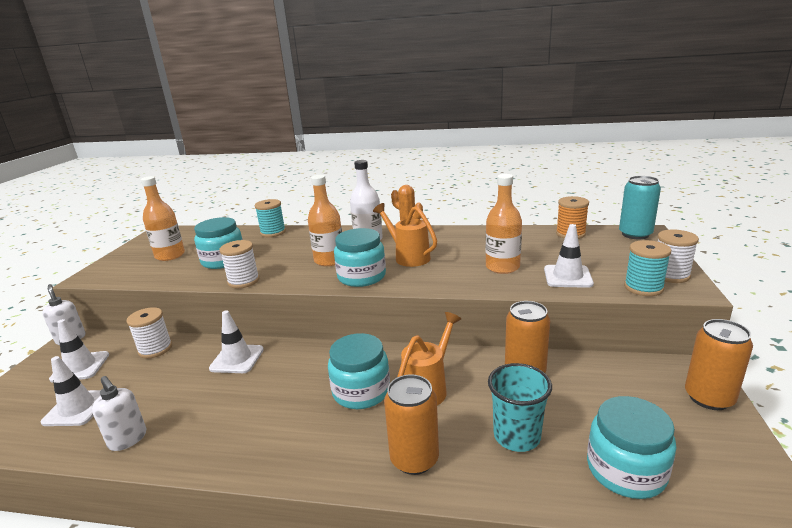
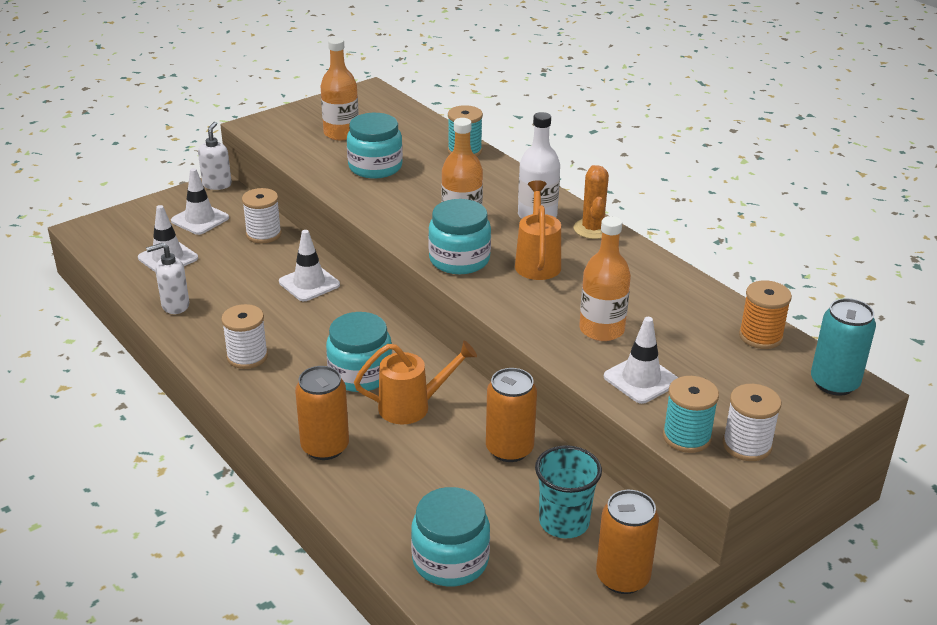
camera: 40 degrees right, 10 degrees up
white soap dispenser [92,376,146,451] -> white soap dispenser turned 75 degrees clockwise [146,243,189,314]
white spool [219,240,260,288] -> white spool moved to [221,304,268,369]
turquoise cup [488,363,552,452] -> turquoise cup moved to [535,445,602,538]

